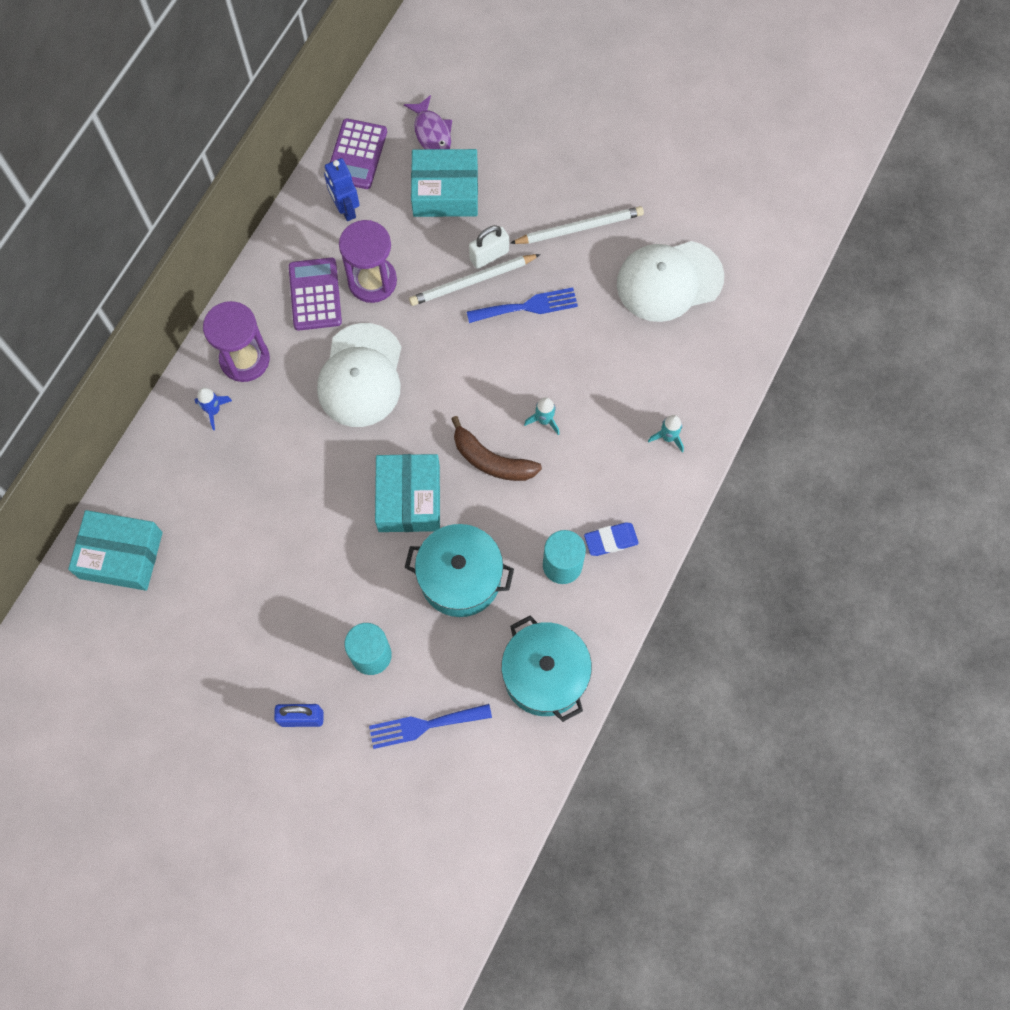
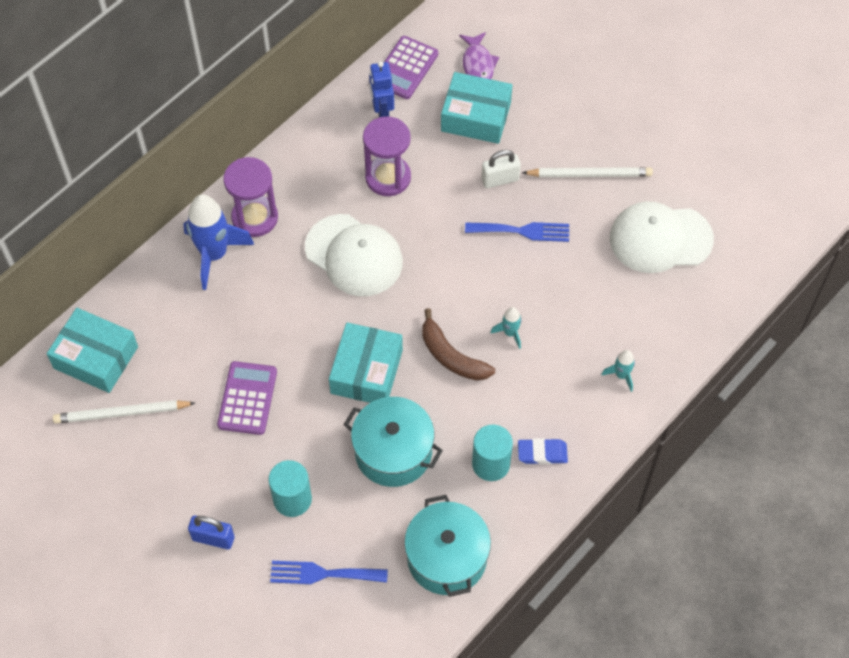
camera: 15 degrees right, 10 degrees down
blue rocket [195,388,232,430] -> blue rocket [183,194,254,290], size x2.13
purple calculator [289,258,342,331] -> purple calculator moved to [217,361,277,435]
white cap [317,323,401,427] -> white cap turned 75 degrees counterclockwise [305,214,403,296]
white pencil [409,254,541,306] -> white pencil moved to [53,400,195,424]

